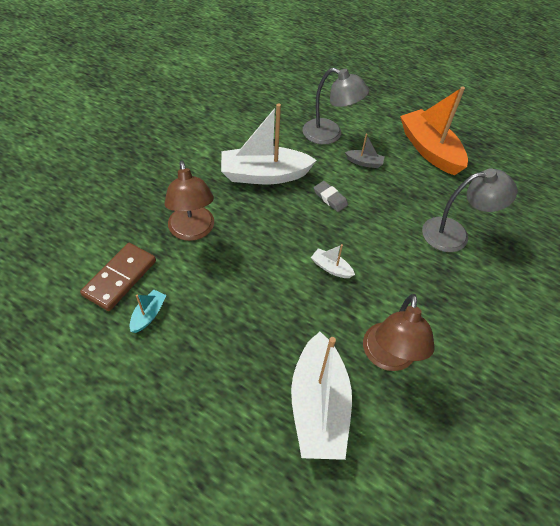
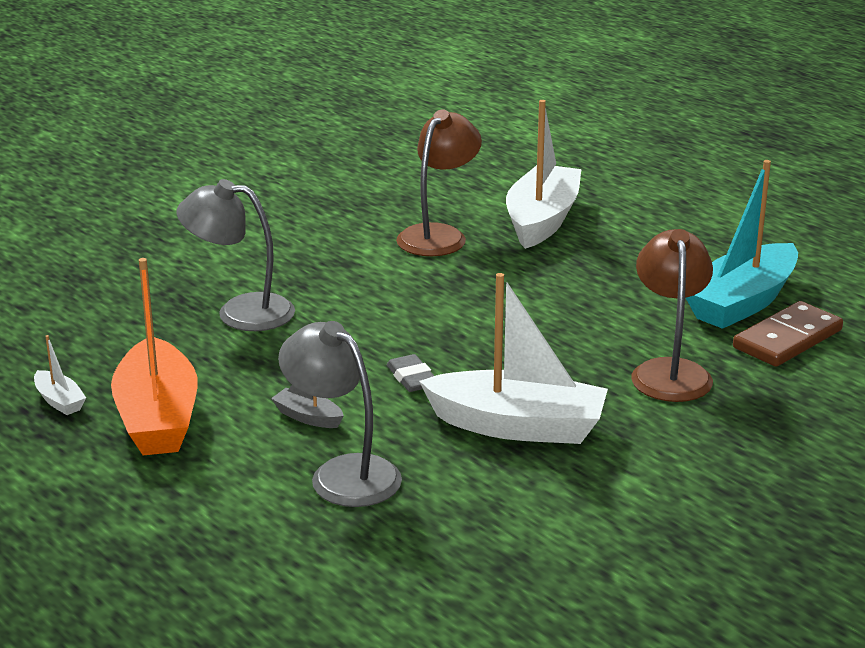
camera: 160 degrees left, 25 degrees down
turquoise boat [130,290,166,333] -> turquoise boat [686,160,798,329], size x2.30
white boat [311,244,355,278] -> white boat moved to [34,335,86,415]

